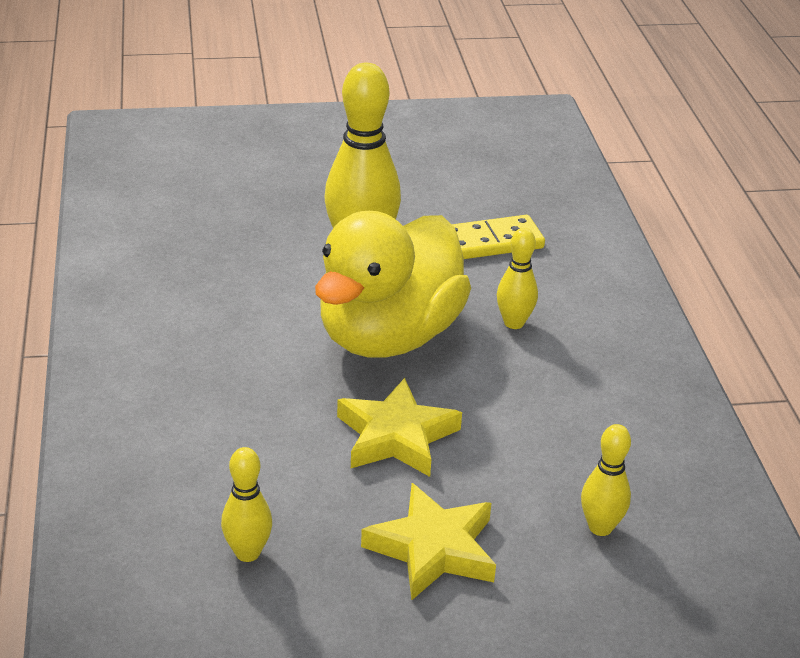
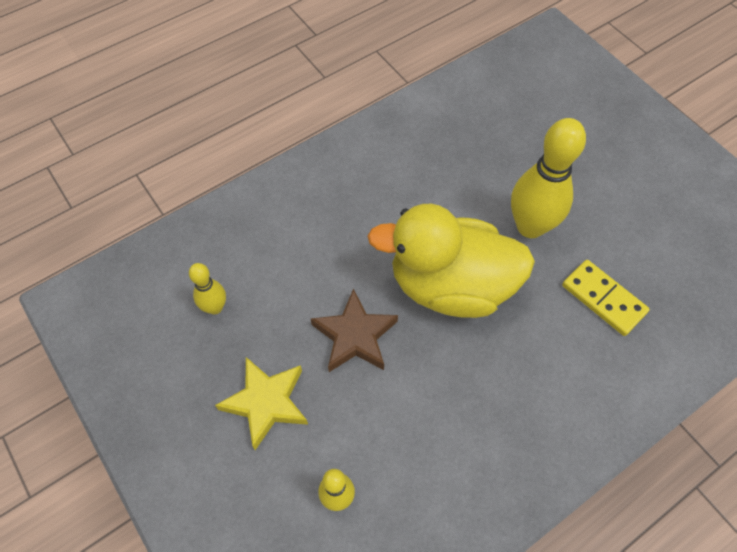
camera: 65 degrees right, 25 degrees up
yellow star [337,378,462,477] -> brown star [311,289,398,372]
yellow bowling pin [497,228,538,329] -> none

